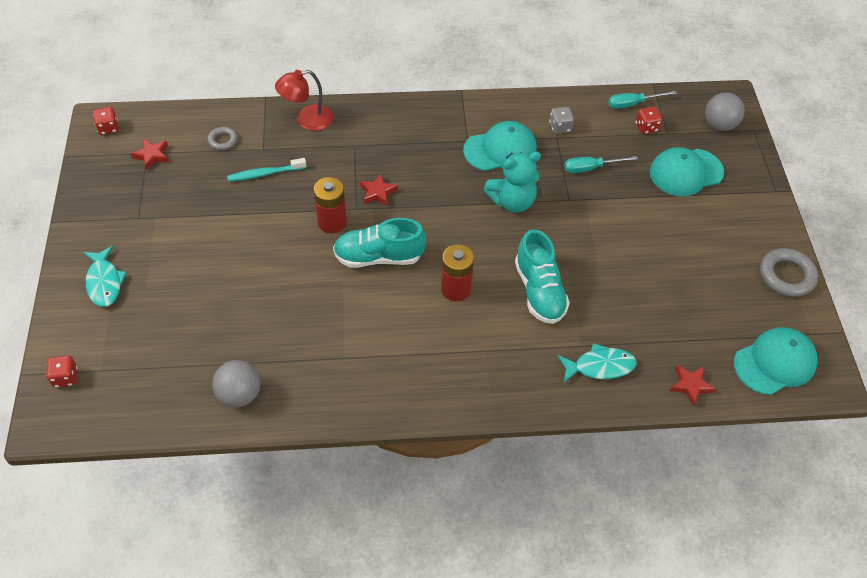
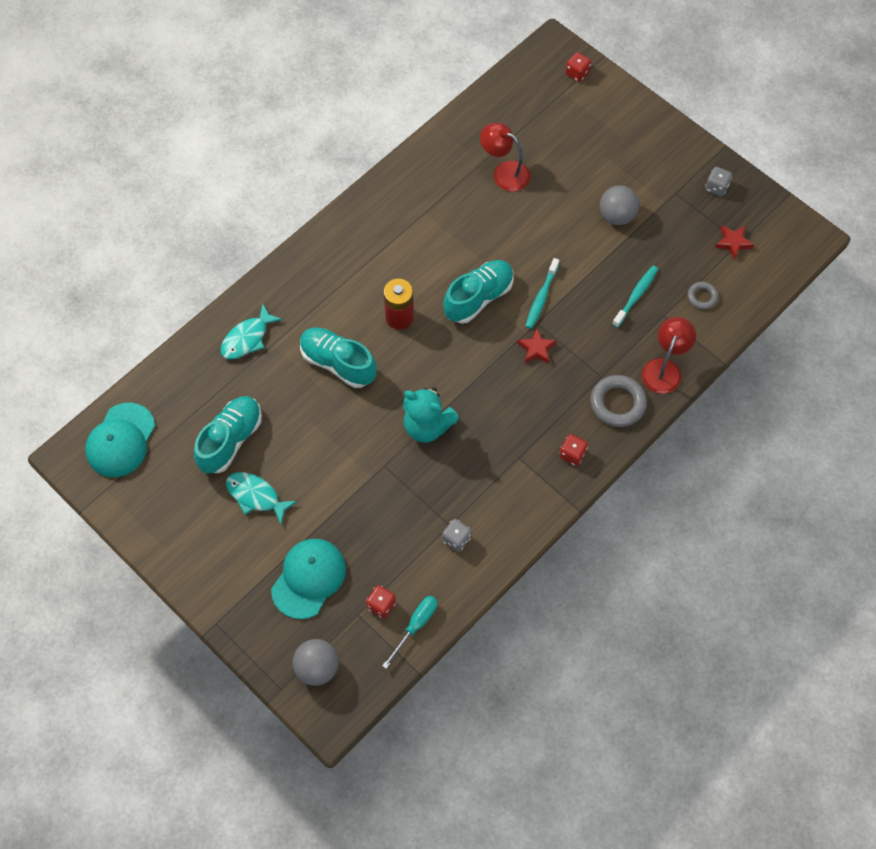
camera: 140 degrees right, 10 degrees up
turquoise fish [83,246,127,307] -> turquoise fish moved to [226,472,297,524]
red dice [93,107,119,135] -> red dice moved to [559,434,588,466]
grey ball [212,360,261,407] -> grey ball moved to [600,185,639,225]
red battery [313,177,347,233] -> turquoise toothbrush [526,258,560,329]
turquoise cap [463,121,537,171] -> none
turquoise teddy bear [483,151,541,213] -> turquoise teddy bear turned 90 degrees counterclockwise [403,387,459,442]
turquoise screwdriver [565,156,638,173] -> none
red star [670,365,715,406] -> none
grey ring [760,248,818,297] -> grey ring moved to [590,375,647,427]
none -> turquoise shoe [194,396,262,474]
none -> red lamp [480,123,531,192]
none -> grey dice [705,167,732,196]

